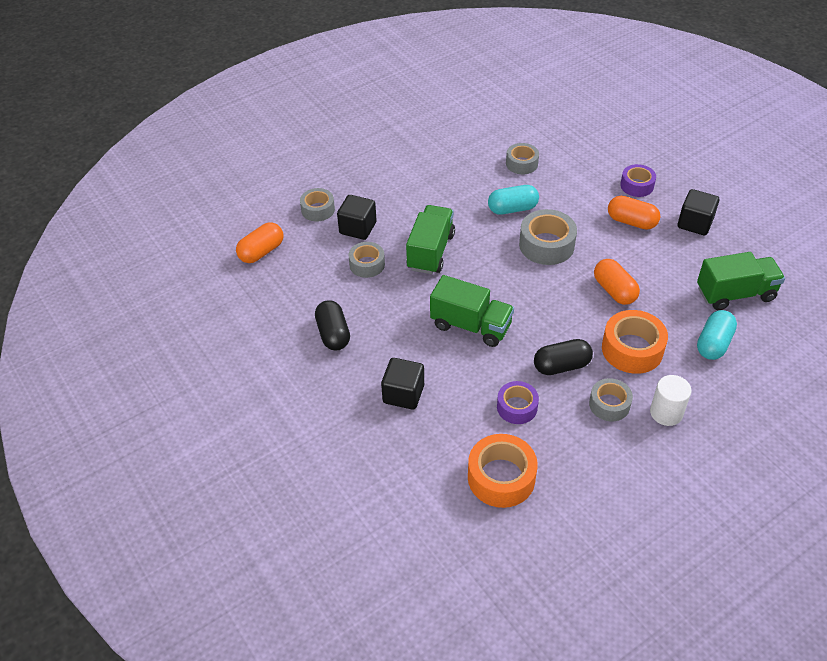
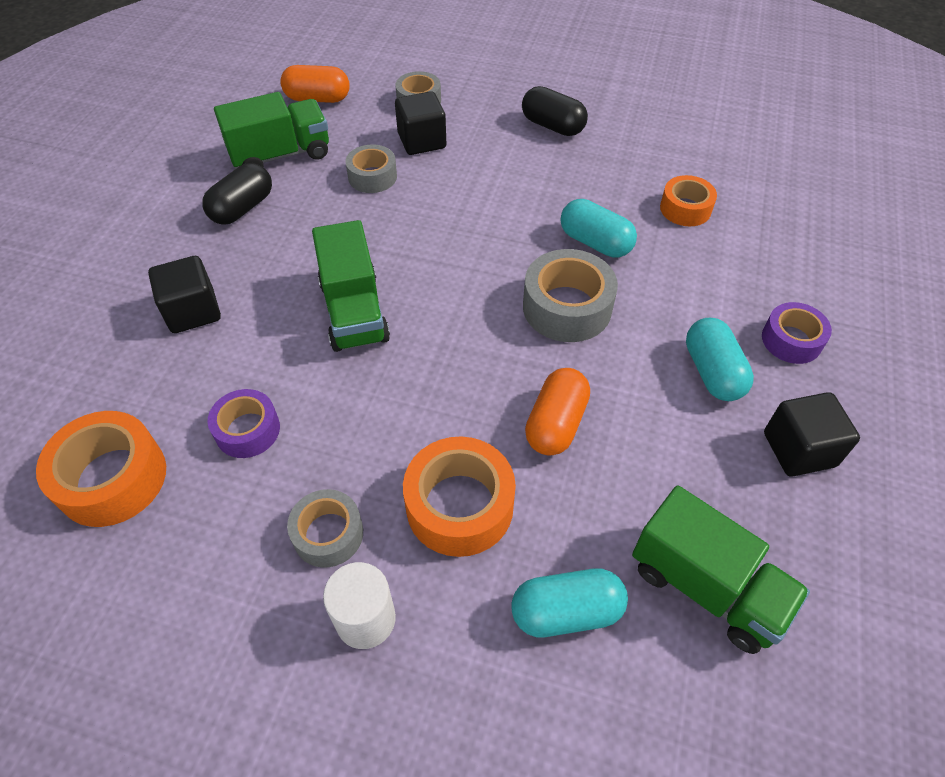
camera: 50 degrees right, 5 degrees up
green truck [406,205,455,274] -> green truck moved to [214,92,329,169]
grey tape [506,143,539,174] -> orange tape [660,175,717,226]
black capsule [534,339,593,375] -> black capsule moved to [522,86,588,136]
orange capsule [608,196,660,230] -> turquoise capsule [686,318,754,401]

